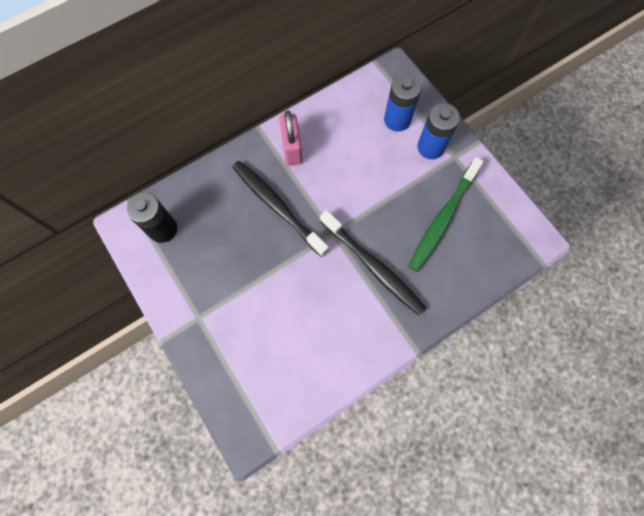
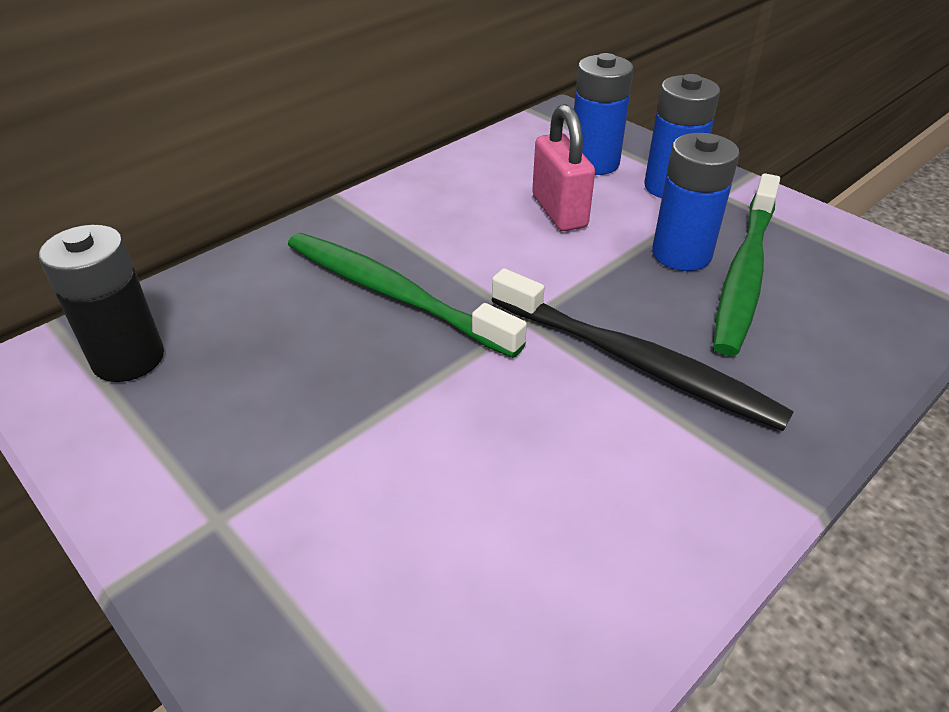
camera: 10 degrees left, 30 degrees down
black toothbrush [232,161,329,257] -> green toothbrush [288,233,527,358]
pink padlock [279,111,302,166] -> pink padlock moved to [532,104,595,231]
none -> blue battery [652,133,740,271]

